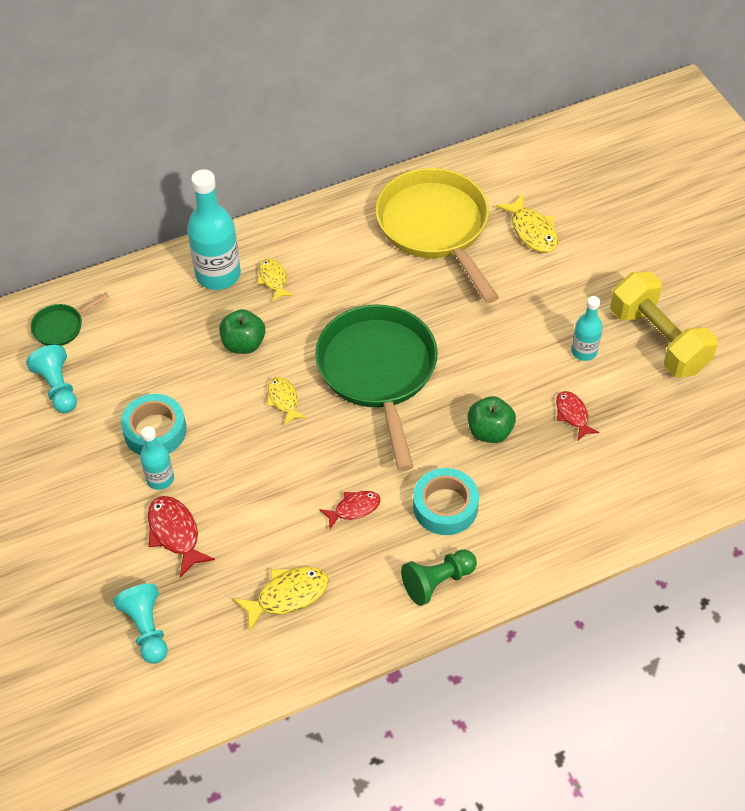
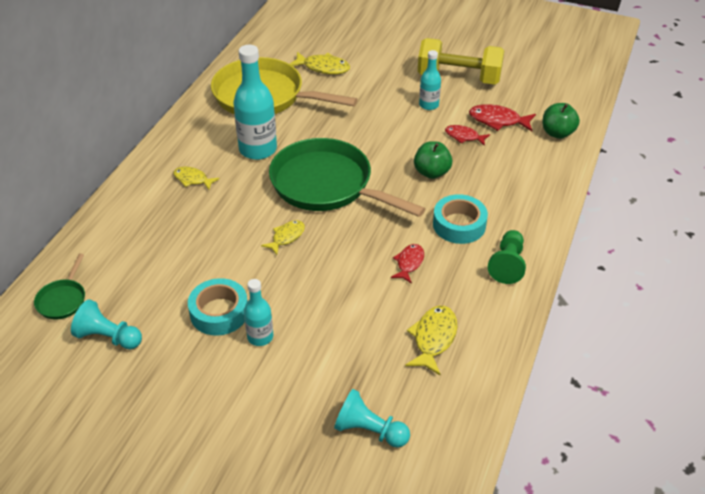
camera: 45 degrees left, 10 degrees down
red fish [148,496,215,577] -> red fish moved to [469,104,536,131]
turquoise bottle [187,169,241,290] -> turquoise bottle moved to [233,45,277,160]
green apple [219,309,265,354] -> green apple moved to [542,103,580,139]
yellow fish [267,377,307,426] -> yellow fish turned 105 degrees clockwise [261,220,305,255]

